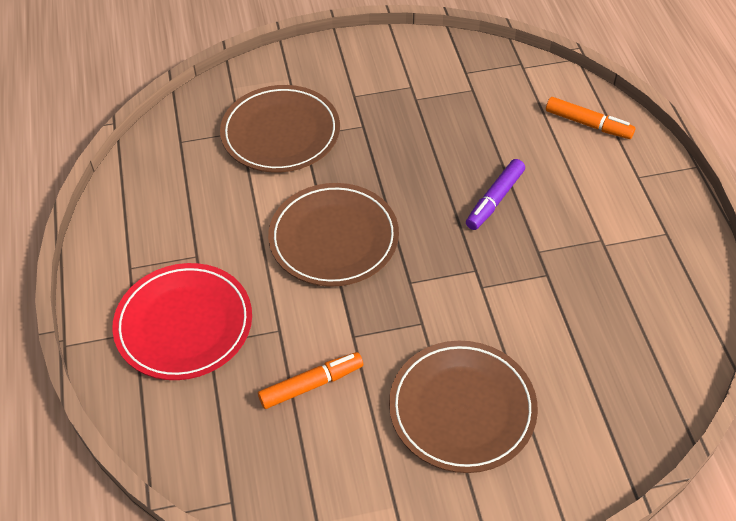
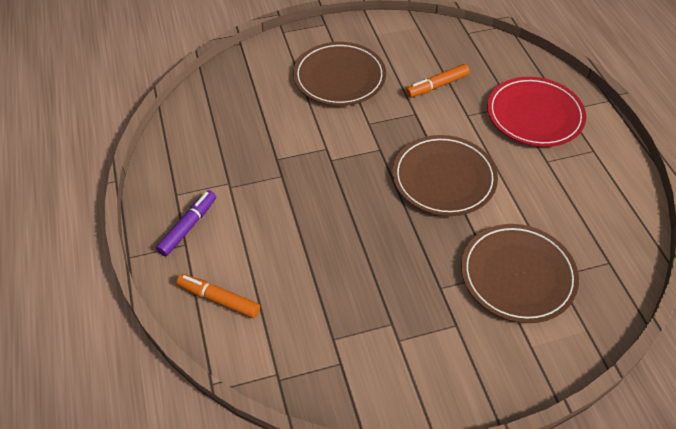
camera: 175 degrees right, 0 degrees up
purple marker [466,159,525,230] -> purple marker moved to [156,190,216,256]

